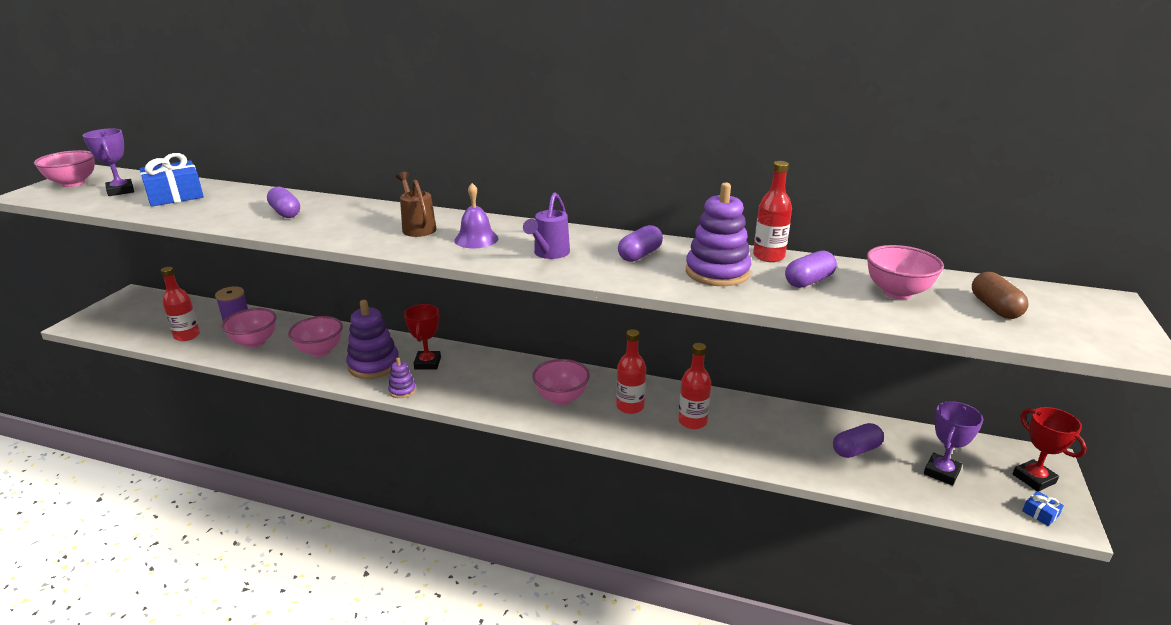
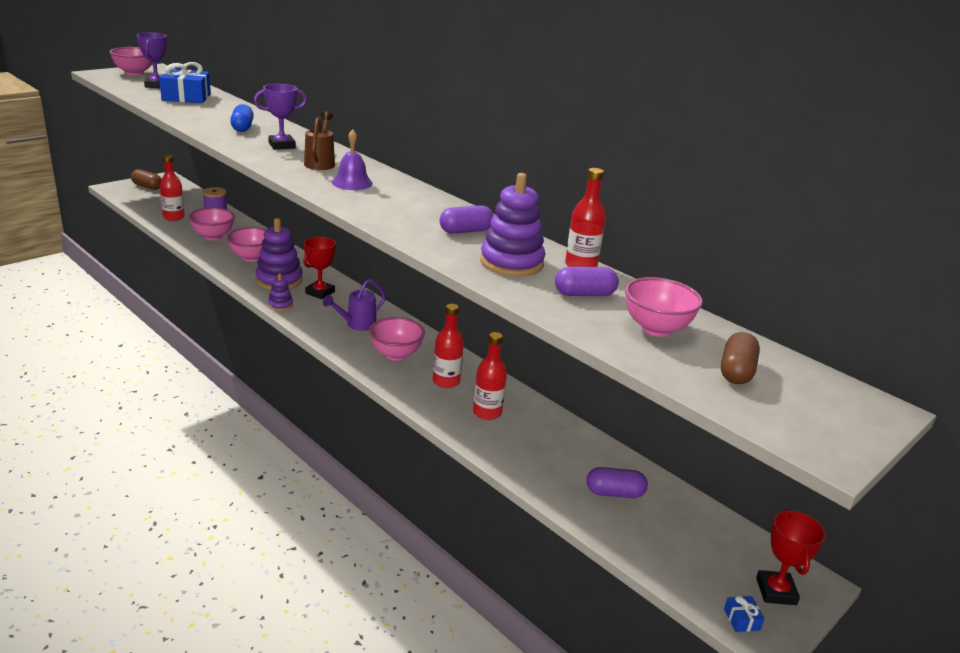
camera: 25 degrees right, 0 degrees up
purple capsule [267,187,300,218] -> blue capsule [230,104,254,132]
purple watering can [523,192,570,259] -> purple watering can moved to [323,279,386,331]
purple trophy [924,401,984,486] -> purple trophy moved to [254,84,307,150]
none -> brown capsule [131,169,161,190]

